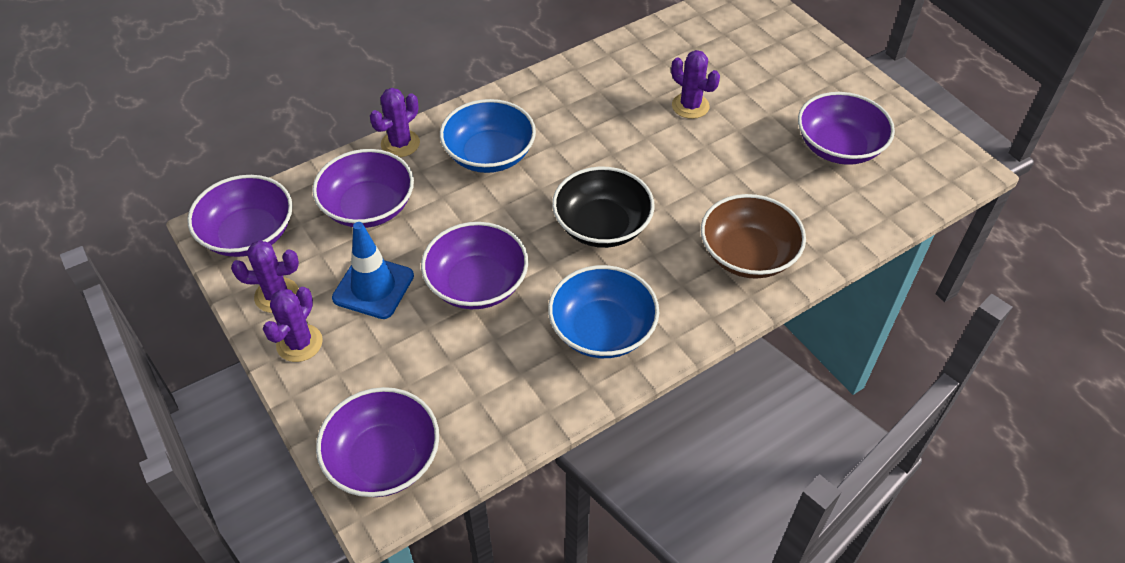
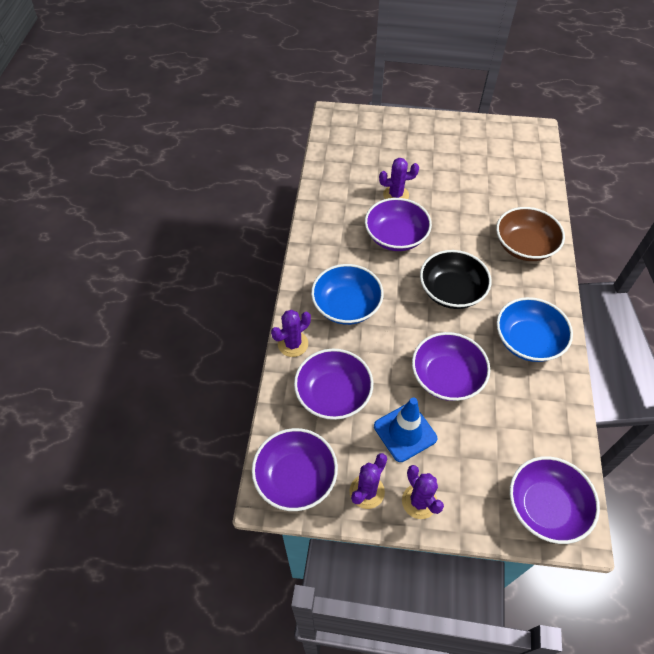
camera: 50 degrees left, 5 degrees up
purple cactus [370,88,420,157] -> purple cactus turned 60 degrees clockwise [271,310,311,357]
purple bowl [798,92,895,165] -> purple bowl moved to [365,198,432,251]

